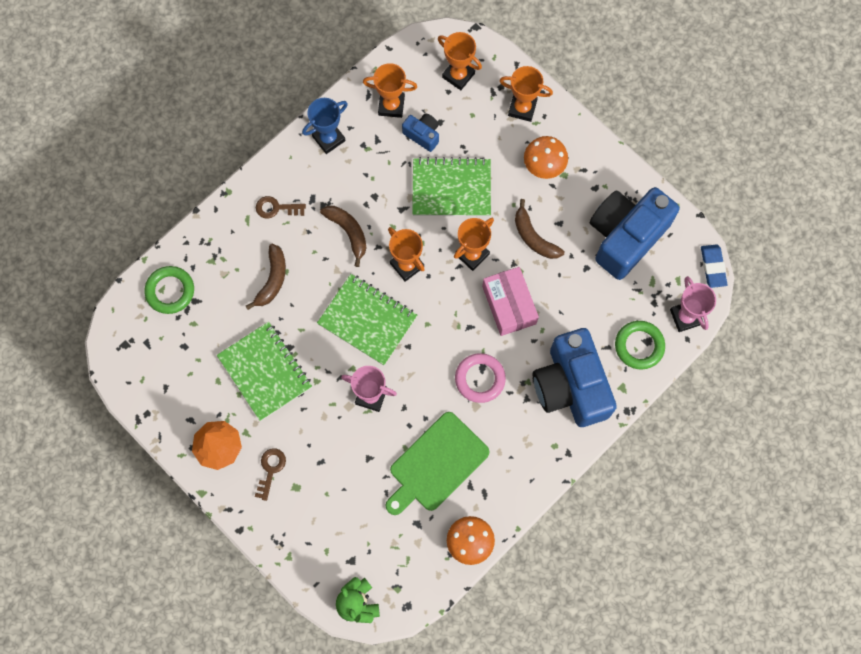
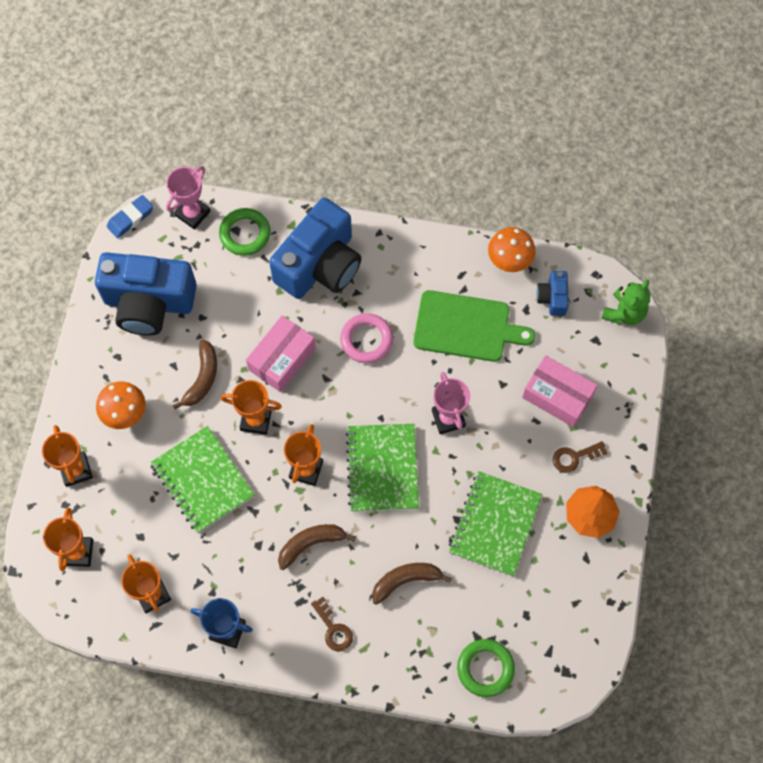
camera: 125 degrees left, 5 degrees down
brown banana [320,206,366,267] -> brown banana turned 45 degrees clockwise [278,524,356,570]
blue camera [402,113,439,152] -> blue camera moved to [536,271,569,316]
none -> pink box [522,355,598,427]

